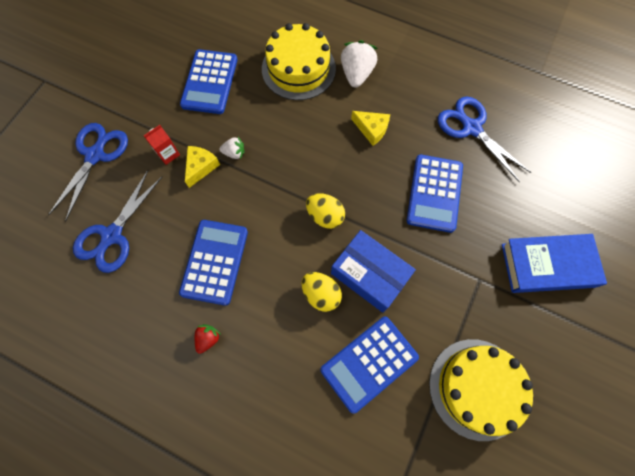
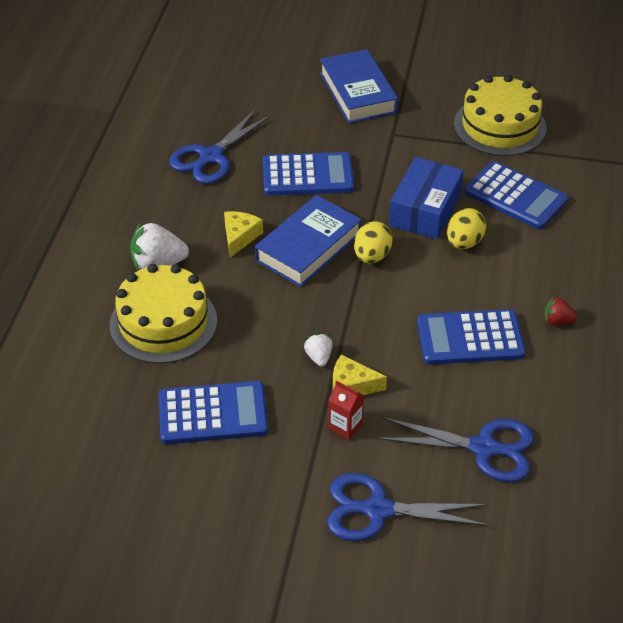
camera: 105 degrees left, 25 degrees down
none -> blue book [255,195,362,287]

